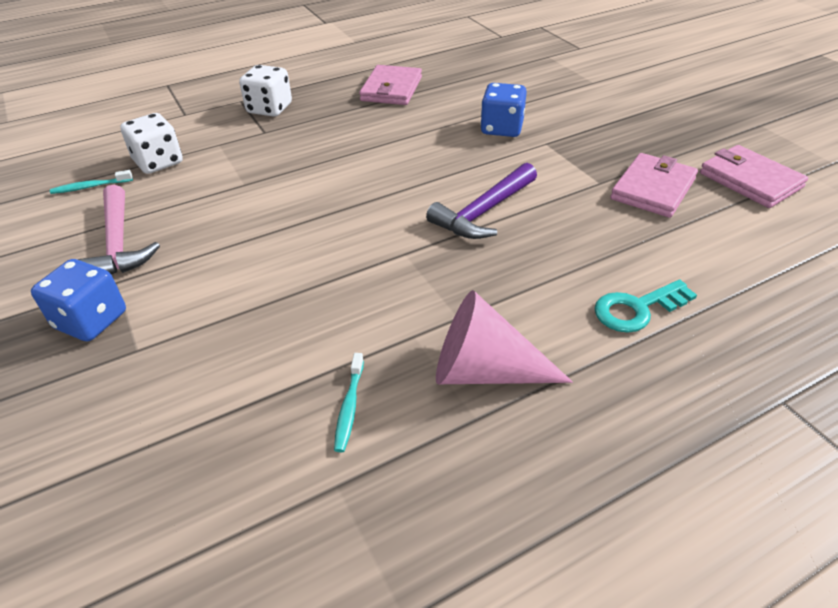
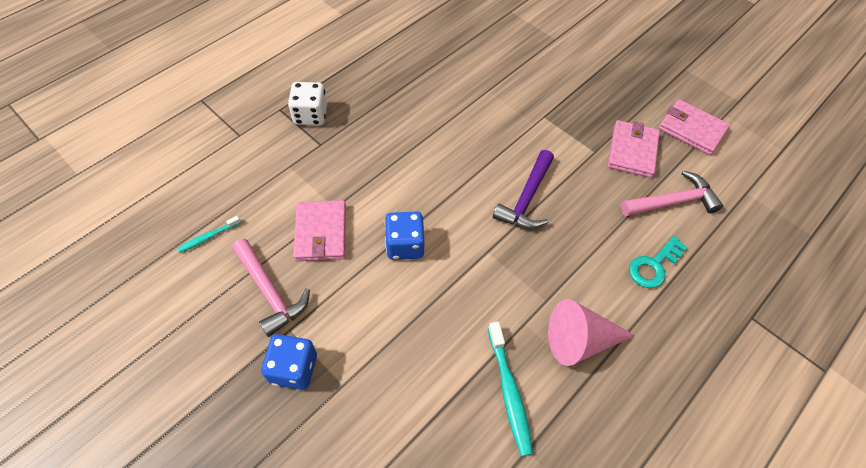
camera: 20 degrees left, 15 degrees up
white dice [120,113,183,174] -> none
turquoise toothbrush [334,353,364,452] -> turquoise toothbrush [488,321,533,456], size x1.76
pink wallet [359,65,422,105] -> pink wallet moved to [293,200,346,261]
blue dice [480,83,527,137] -> blue dice moved to [385,212,425,260]
none -> pink hammer [621,170,723,216]

